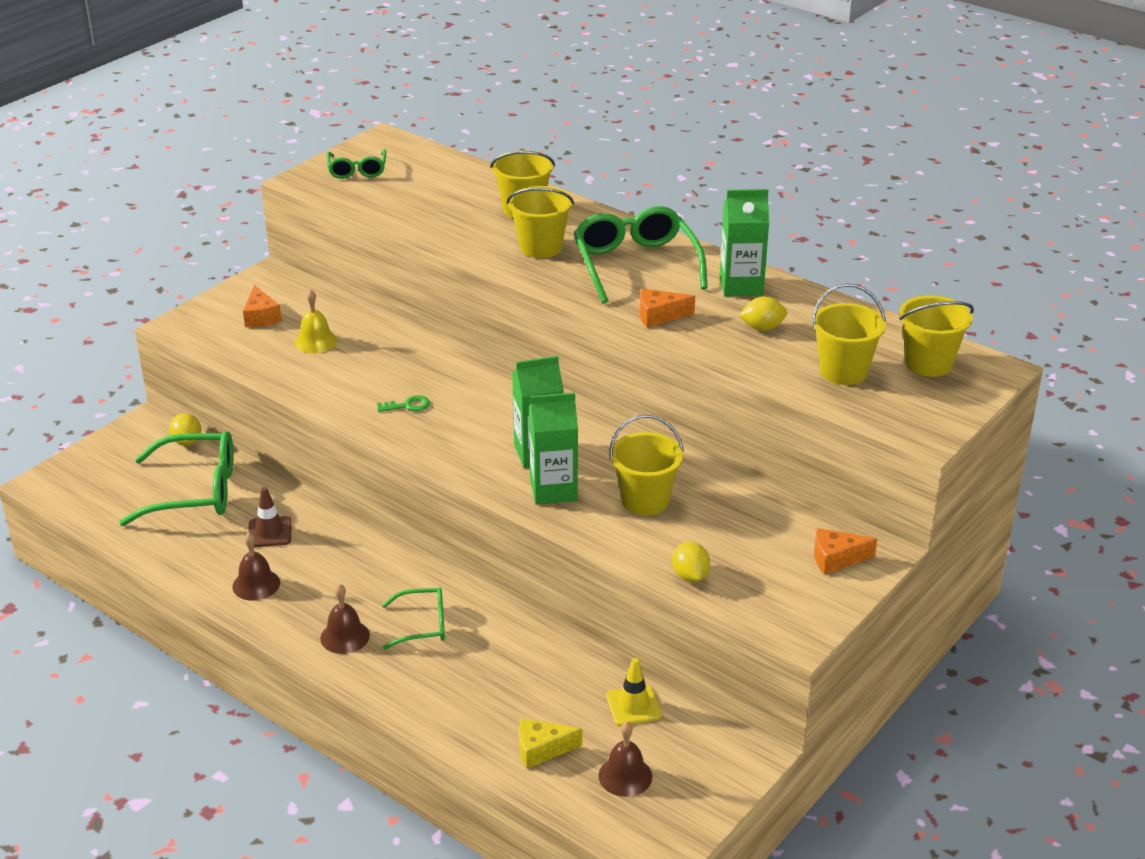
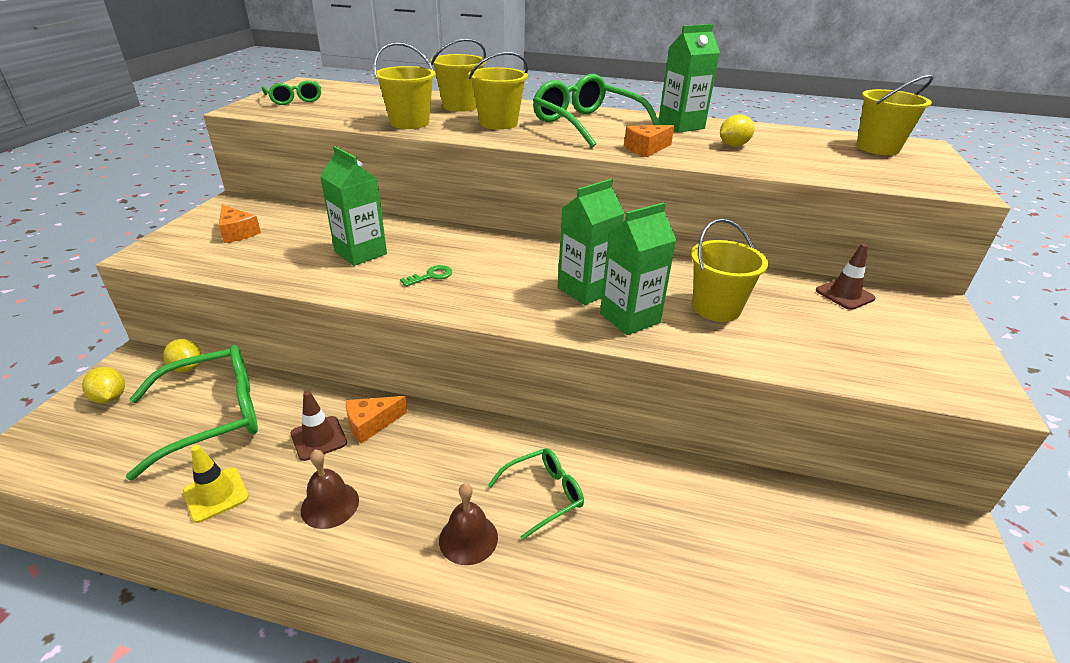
camera: 25 degrees left, 0 degrees up
yellow bell [294,289,337,353] -> none
yellow cheese [519,718,582,769] -> none
brown bell [598,722,652,797] -> none
yellow traffic cone [606,658,662,726] -> yellow traffic cone moved to [183,445,249,523]
yellow lemon [672,542,710,582] -> yellow lemon moved to [82,367,125,404]
yellow bucket [812,283,886,385] -> yellow bucket moved to [373,42,436,129]
orange cheese [814,528,877,574] -> orange cheese moved to [346,396,407,444]
none -> green carton [320,146,387,266]
none -> brown traffic cone [816,243,875,310]

